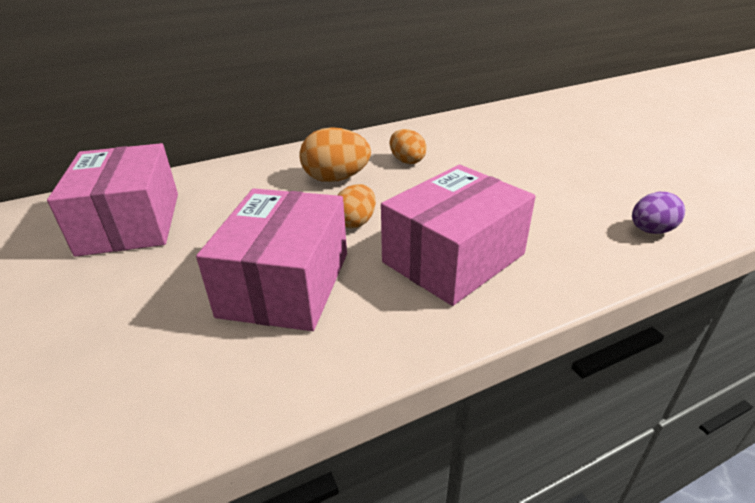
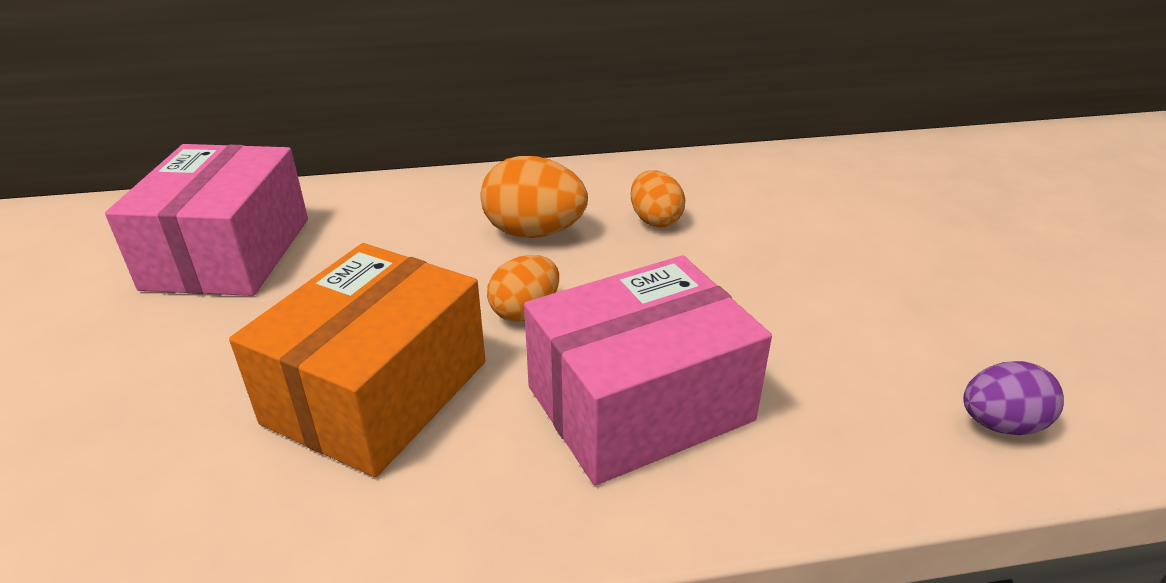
camera: 15 degrees right, 0 degrees up
pink box [196,188,347,331] -> orange box [229,243,486,477]

